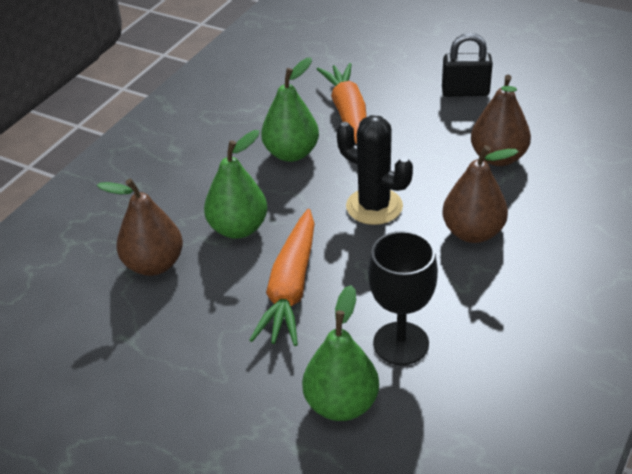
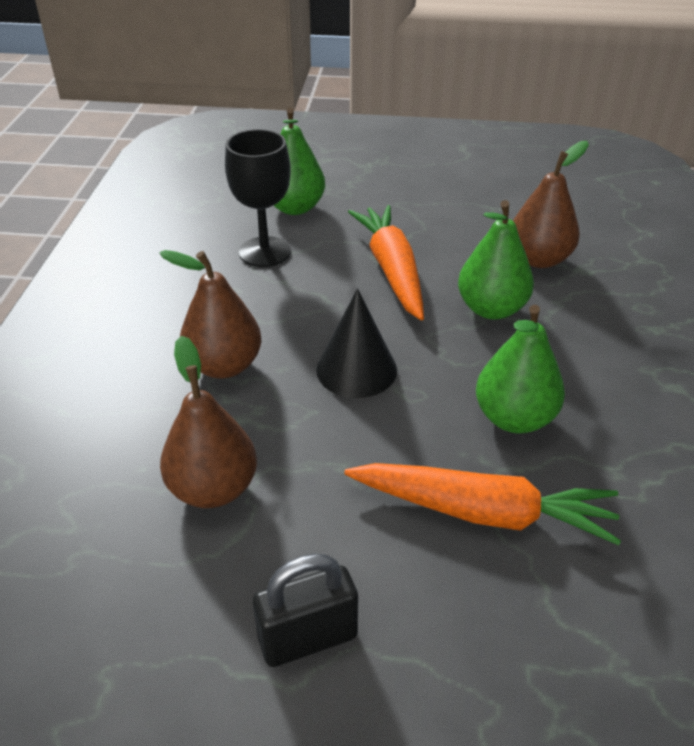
camera: 155 degrees right, 0 degrees up
orange carrot [317,63,367,144] -> orange carrot turned 45 degrees counterclockwise [344,463,621,545]
black cactus [337,115,413,225] -> black cone [316,289,397,398]

